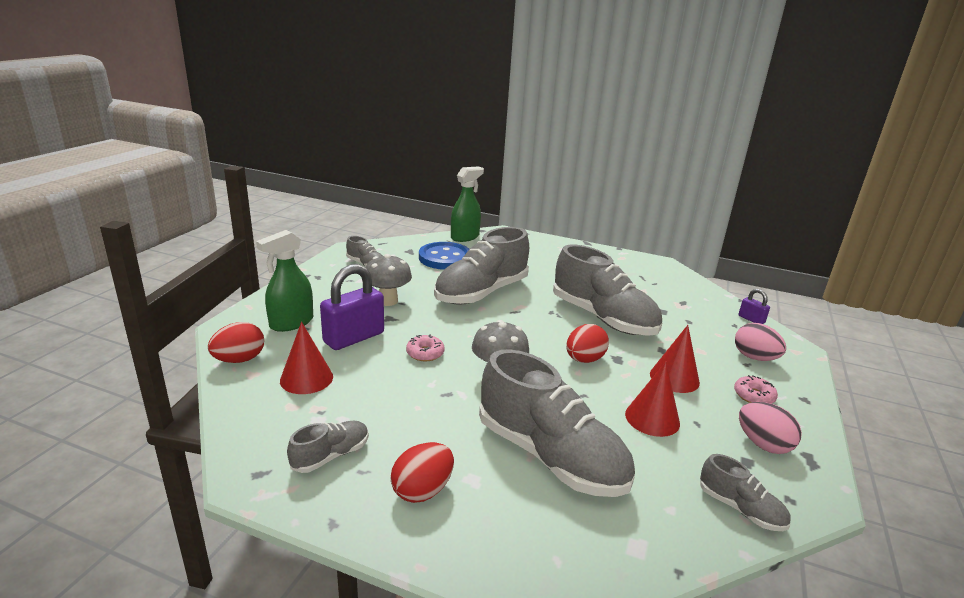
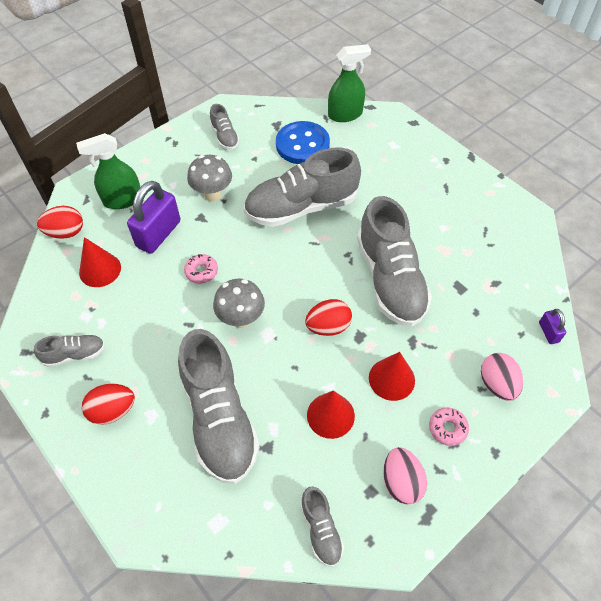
camera: 30 degrees right, 30 degrees up
purple padlock [320,264,384,350] -> purple padlock turned 45 degrees counterclockwise [127,181,180,254]

